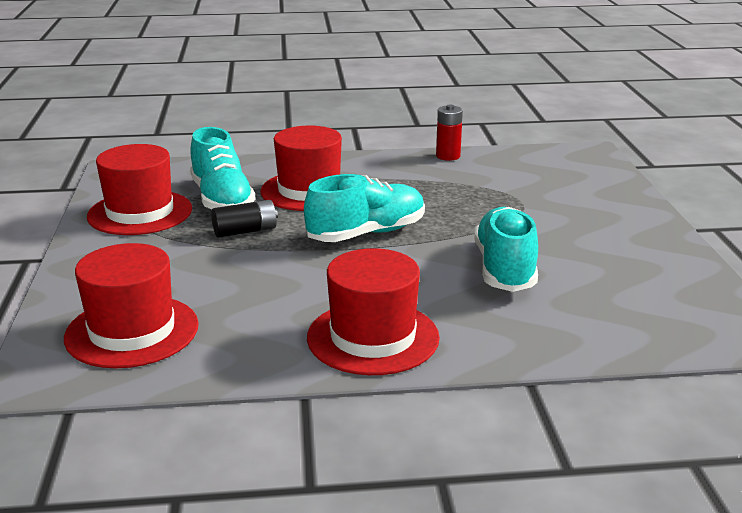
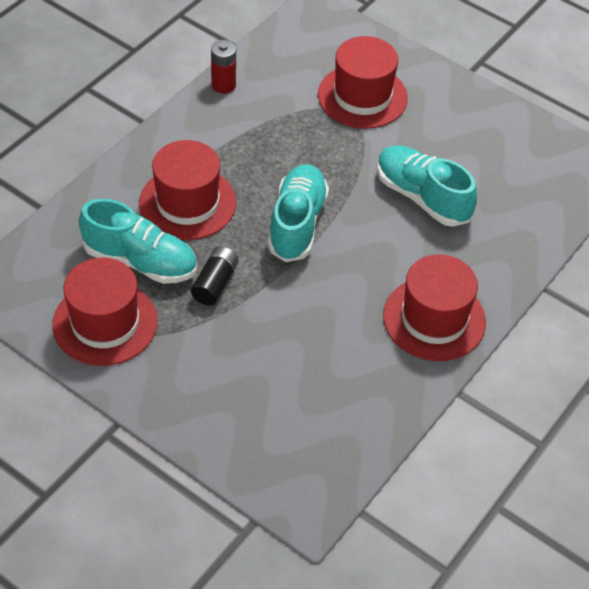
camera: 50 degrees left, 25 degrees up
red hat [64,243,199,368] -> red hat moved to [318,36,408,129]

